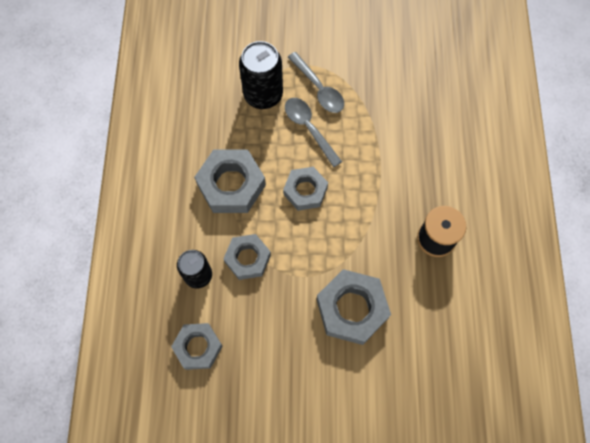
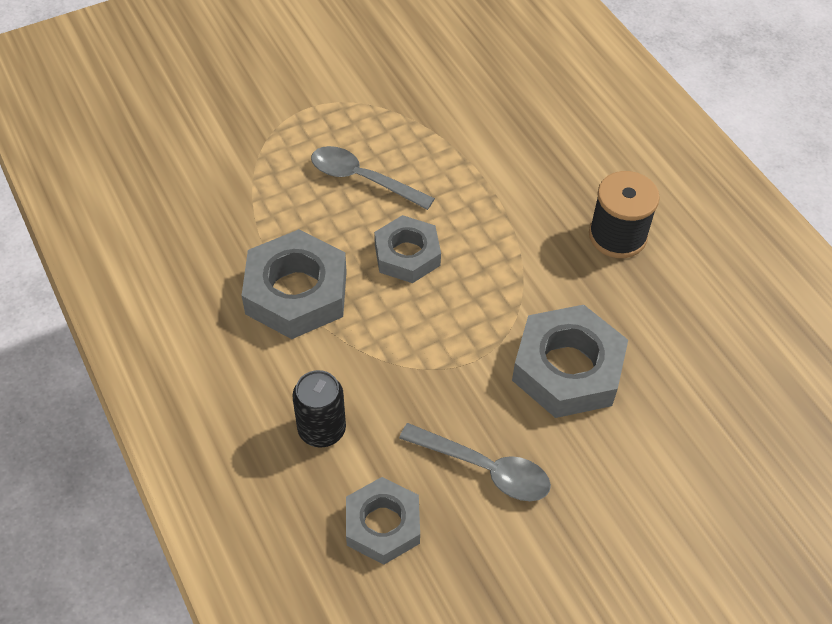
camera: 30 degrees left, 15 degrees down
grey nut [223,234,271,280] -> none
black can [239,41,283,109] -> none
grey spoon [288,52,344,113] -> grey spoon moved to [399,423,551,501]

